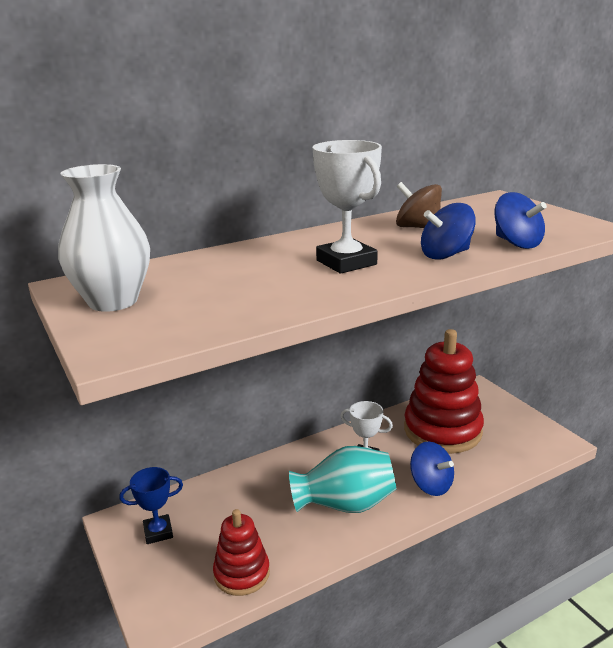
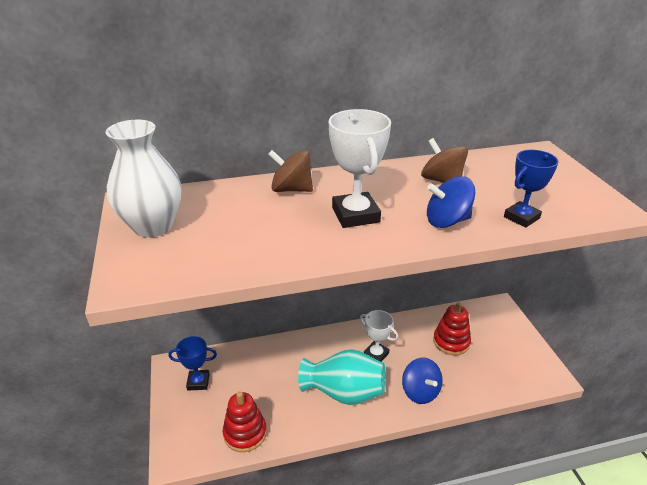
camera: 15 degrees right, 10 degrees up
red stacking toy [404,329,484,454] -> red stacking toy [433,302,471,356], size x0.55
blue spinning top [495,192,547,249] -> blue trophy [504,150,559,228]
none -> brown spinning top [268,150,313,192]

